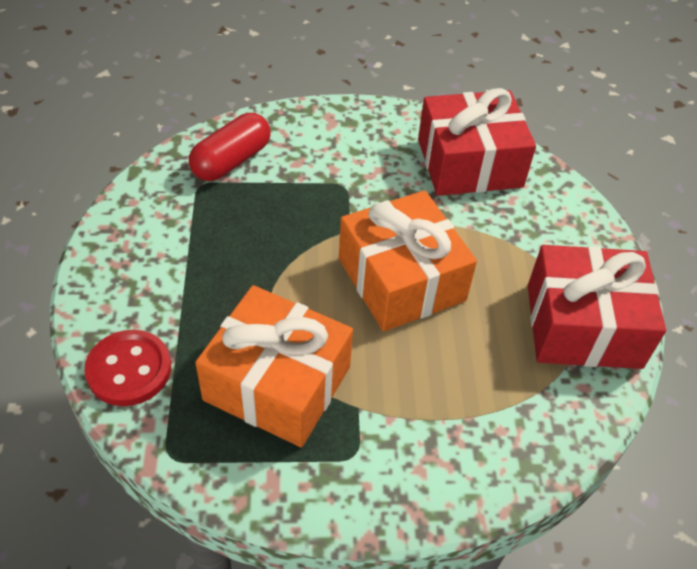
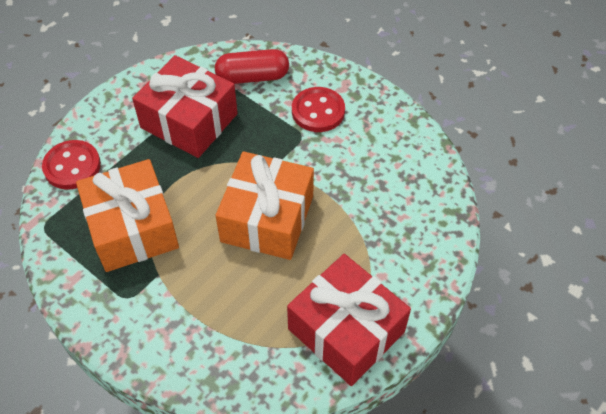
camera: 45 degrees right, 5 degrees up
red gift [418,88,536,196] -> red gift moved to [132,55,238,158]
none -> red button [292,87,345,132]

